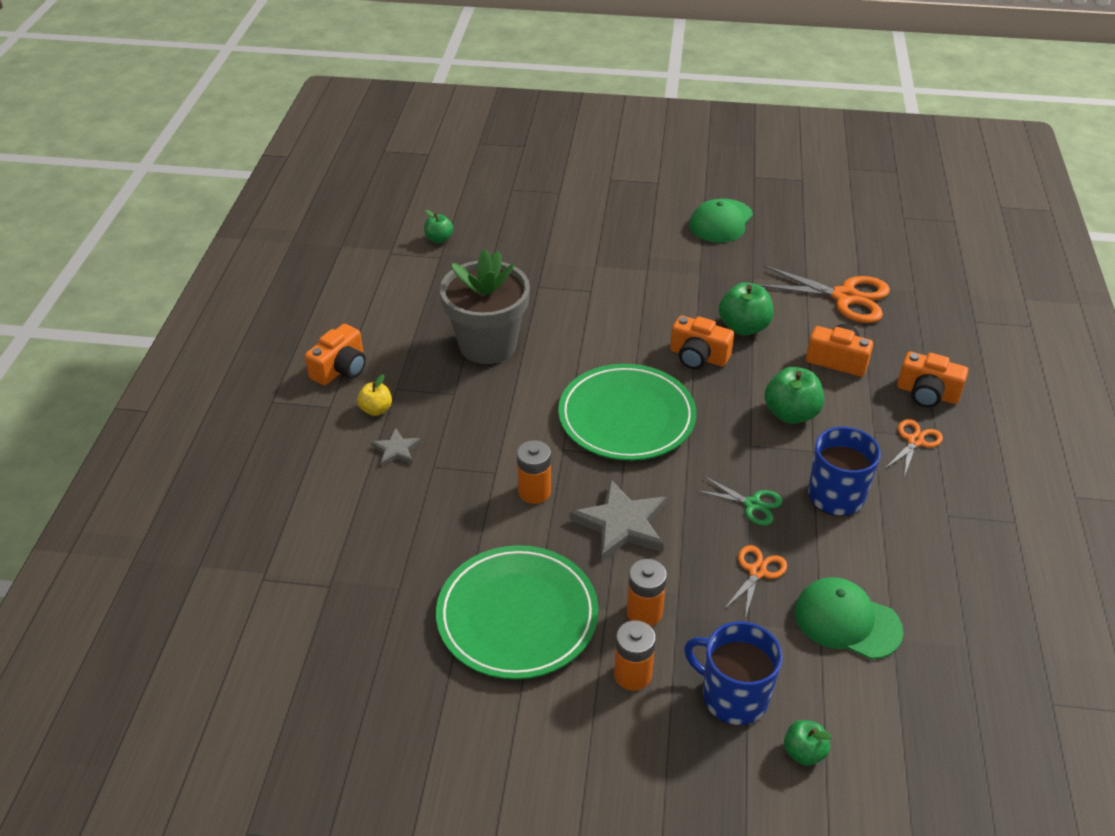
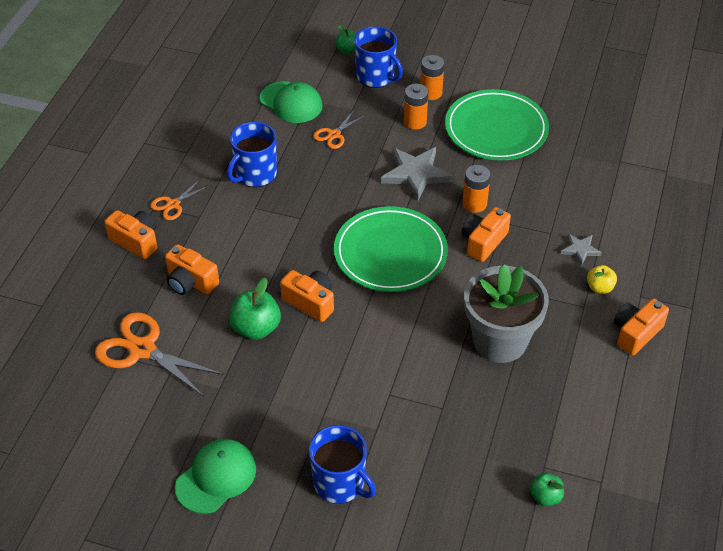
camera: 170 degrees left, 5 degrees up
green scissors [696,476,783,526] -> none
green apple [764,367,824,424] -> none
none -> blue mug [309,425,376,504]
none -> orange camera [462,207,511,262]

